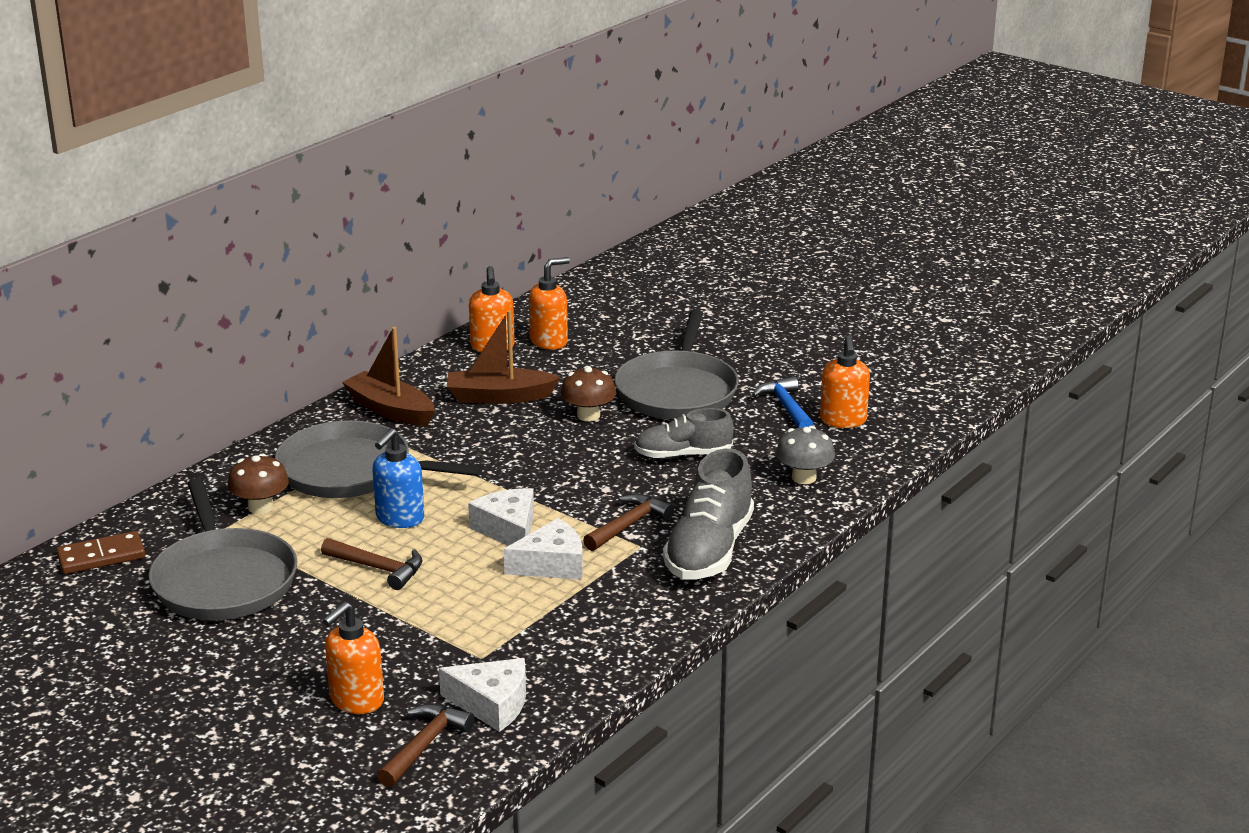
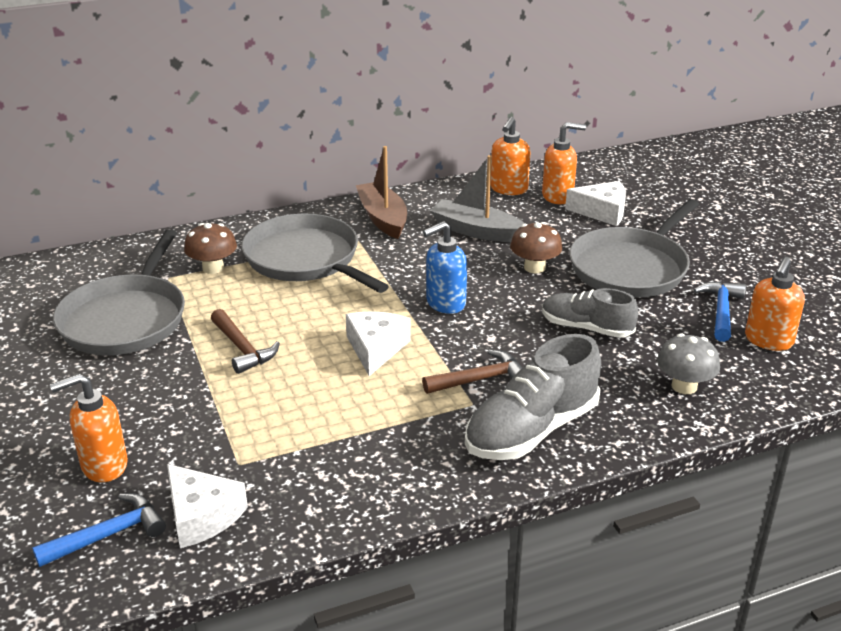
camera: 30 degrees right, 5 degrees up
brown domino [56,531,145,574] -> none
blue soap dispenser [372,428,424,528] -> blue soap dispenser moved to [423,221,467,314]
brown hammer [377,704,474,787] -> blue hammer [32,493,166,567]
brown boat [447,310,561,404] -> grey boat [430,155,525,242]
white cheese [504,518,583,580] -> white cheese moved to [565,181,626,226]

